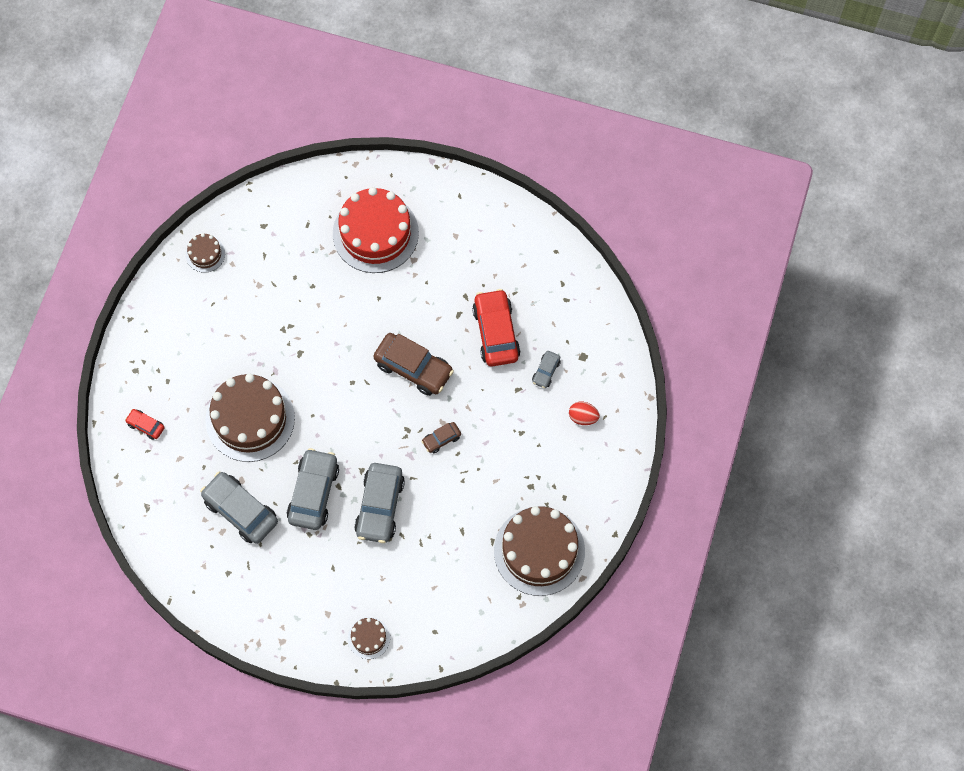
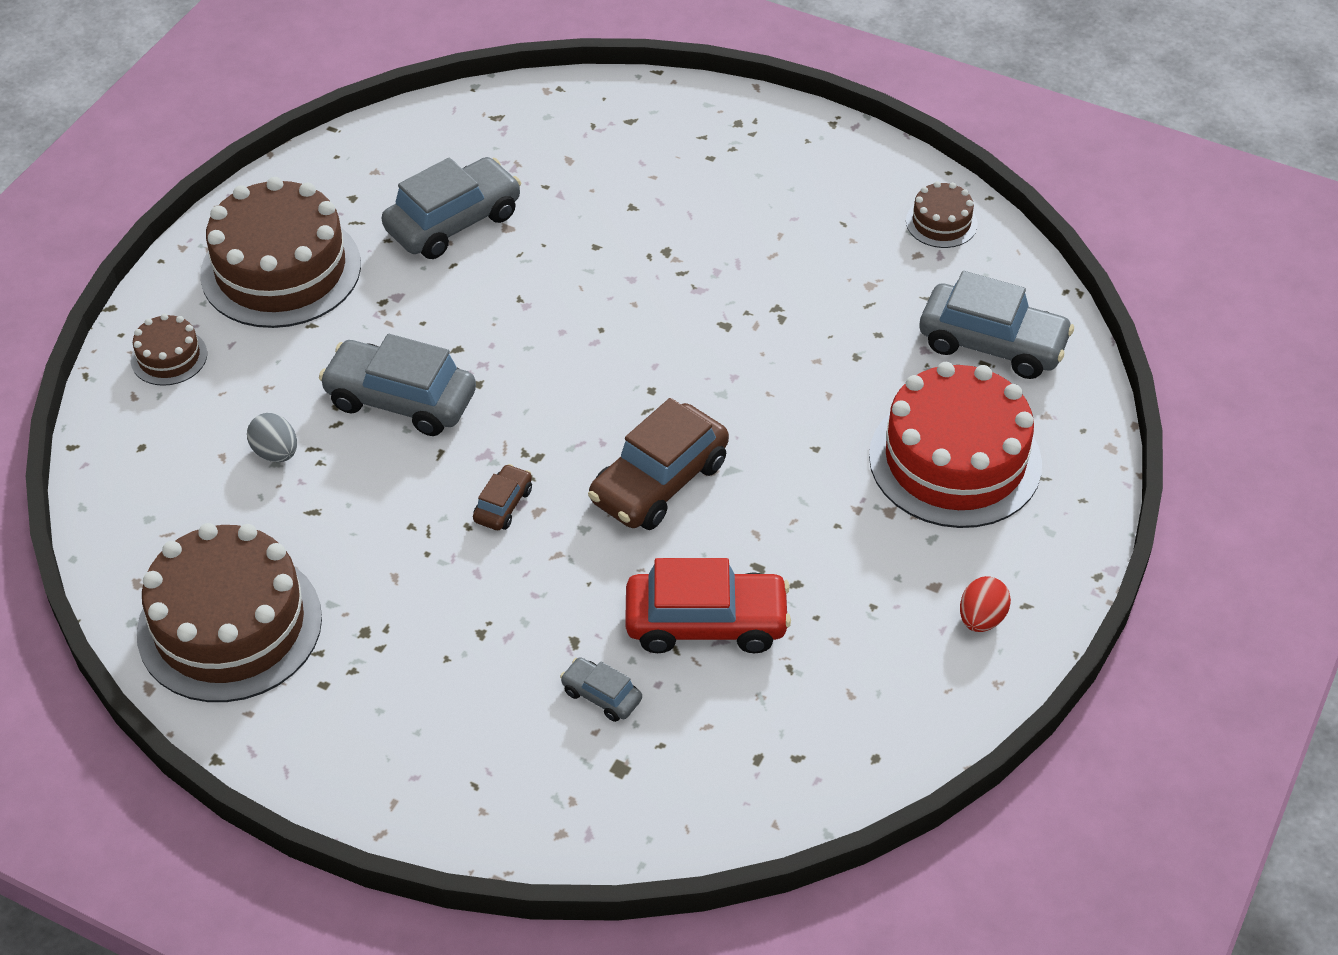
camera: 100 degrees right, 20 degrees down
red car [125,409,165,440] -> none
brown cake [205,374,295,462] -> brown cake moved to [200,177,361,328]
grey car [287,448,339,530] -> grey car moved to [919,271,1074,379]
brown car [421,422,461,453] -> brown car turned 45 degrees clockwise [473,464,532,530]
red egg [569,402,600,425] -> red egg moved to [960,576,1011,632]
none -> grey egg [247,413,297,462]

